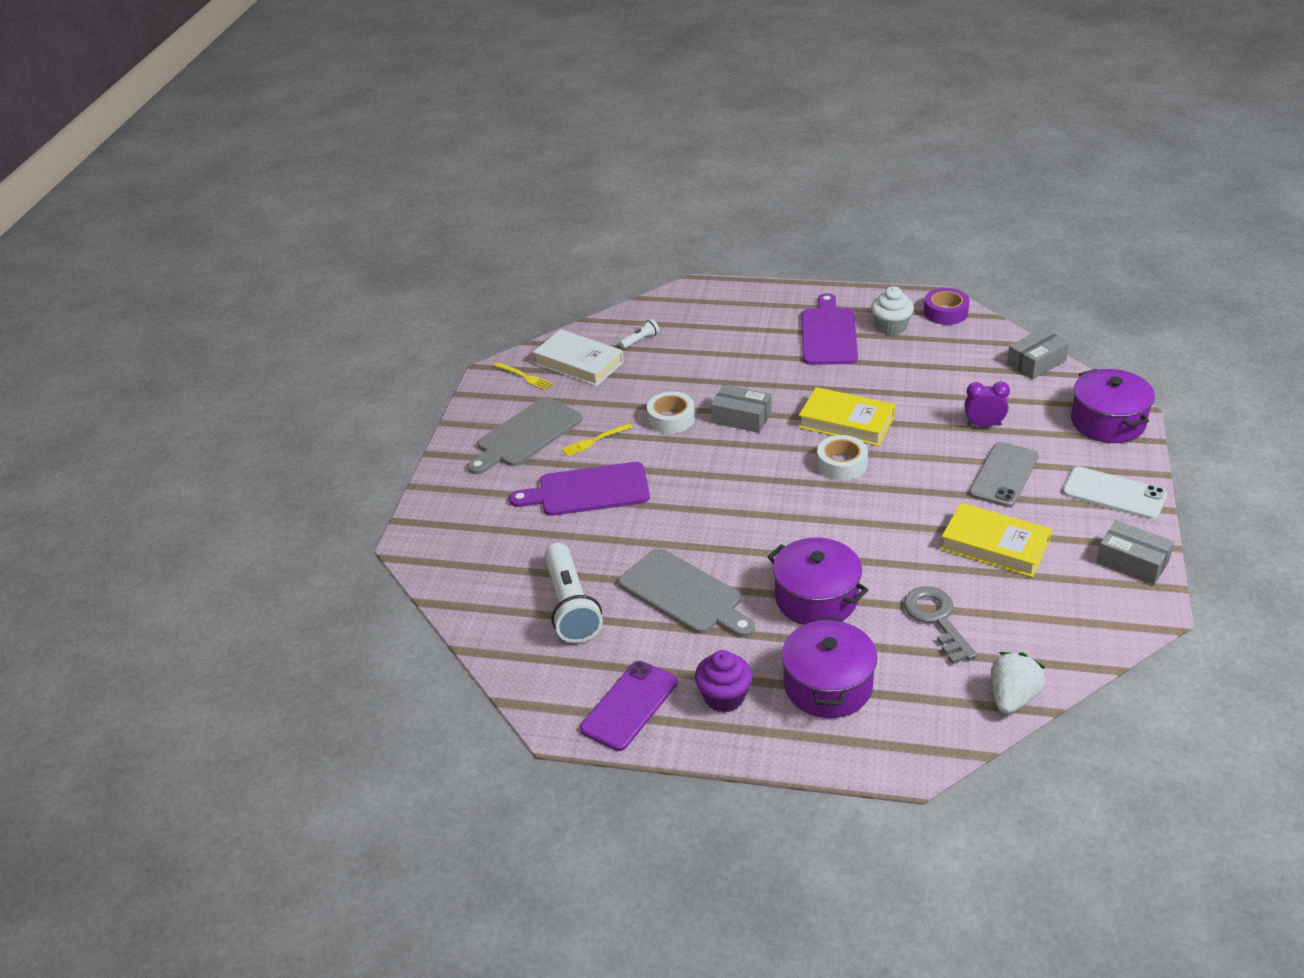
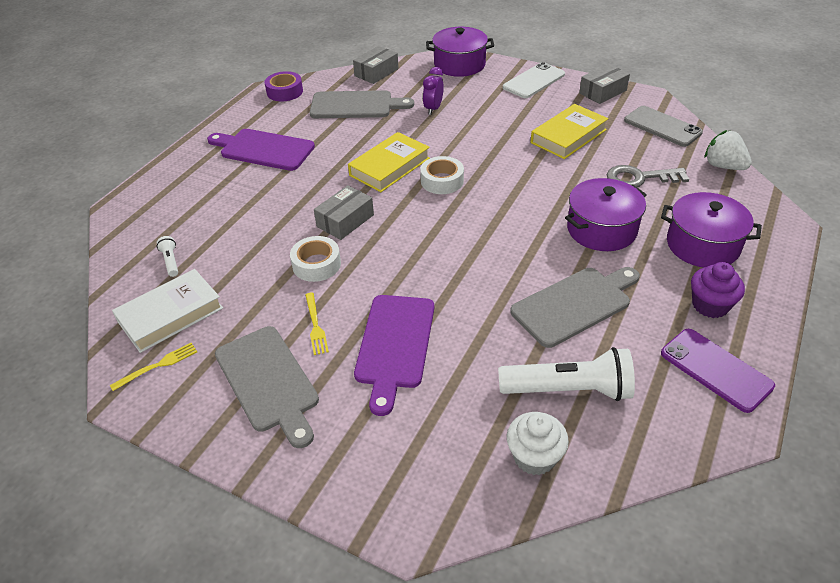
camera: 75 degrees left, 5 degrees up
white cupcake [871,286,914,335] -> white cupcake moved to [507,412,569,475]
grey phone [969,442,1039,507] -> grey phone moved to [624,106,703,147]
grey box [1007,328,1069,379] -> grey box turned 60 degrees clockwise [353,46,399,84]
none -> grey cutting board [310,90,414,118]

